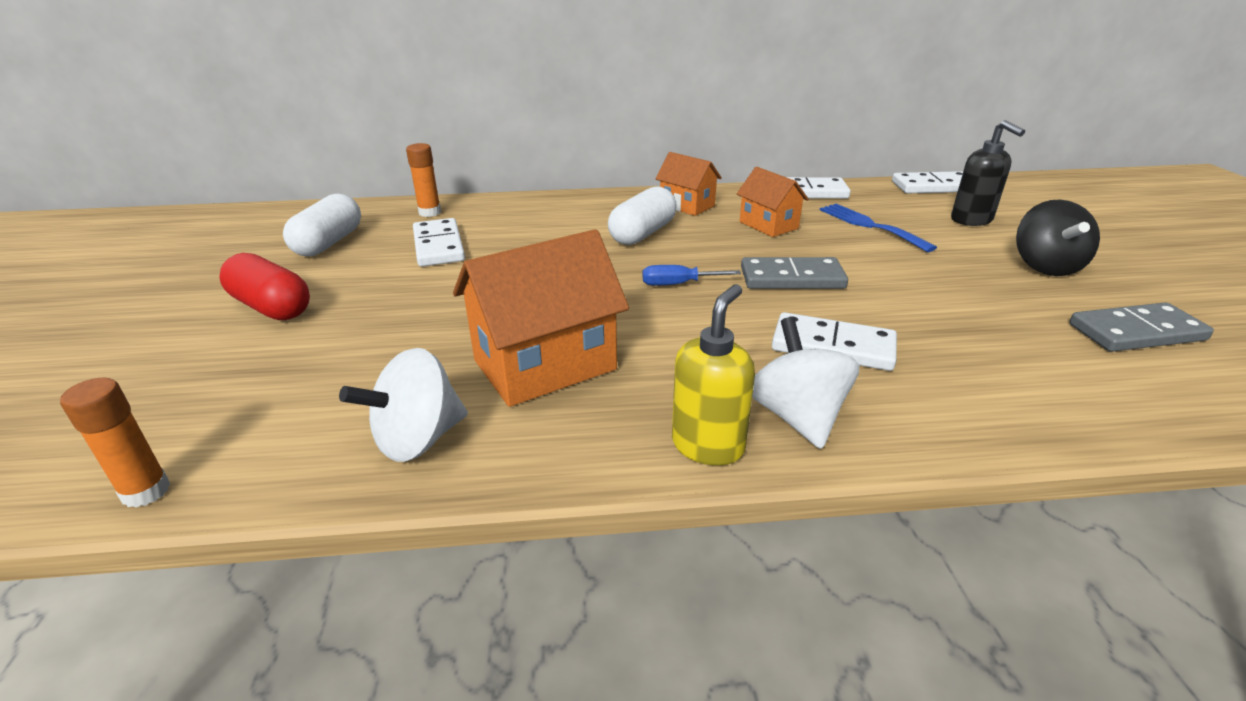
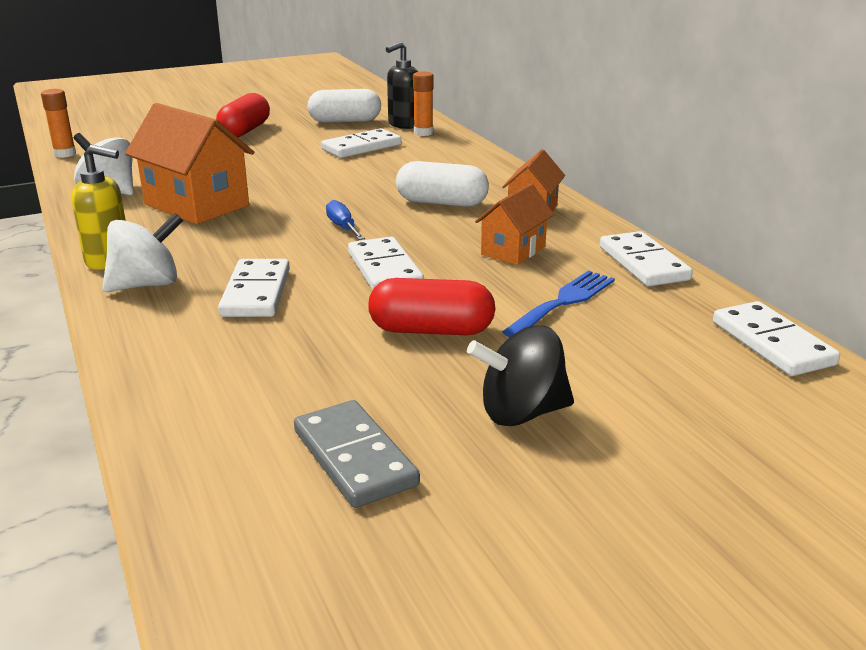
camera: 70 degrees right, 5 degrees down
grey domino [741,257,848,289] -> white domino [348,237,424,290]
black soap dispenser [951,120,1025,226] -> black soap dispenser moved to [386,42,418,129]
none -> red capsule [368,278,495,335]

